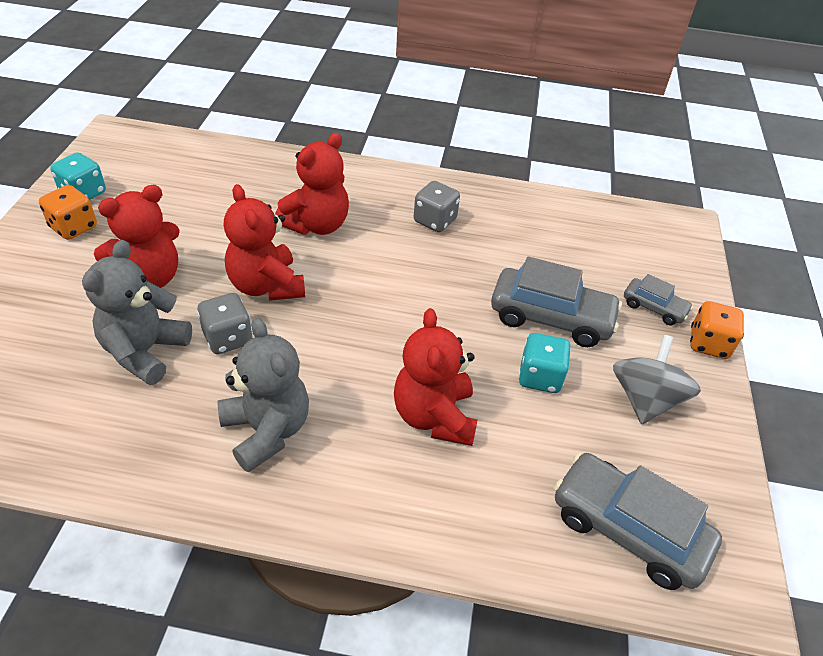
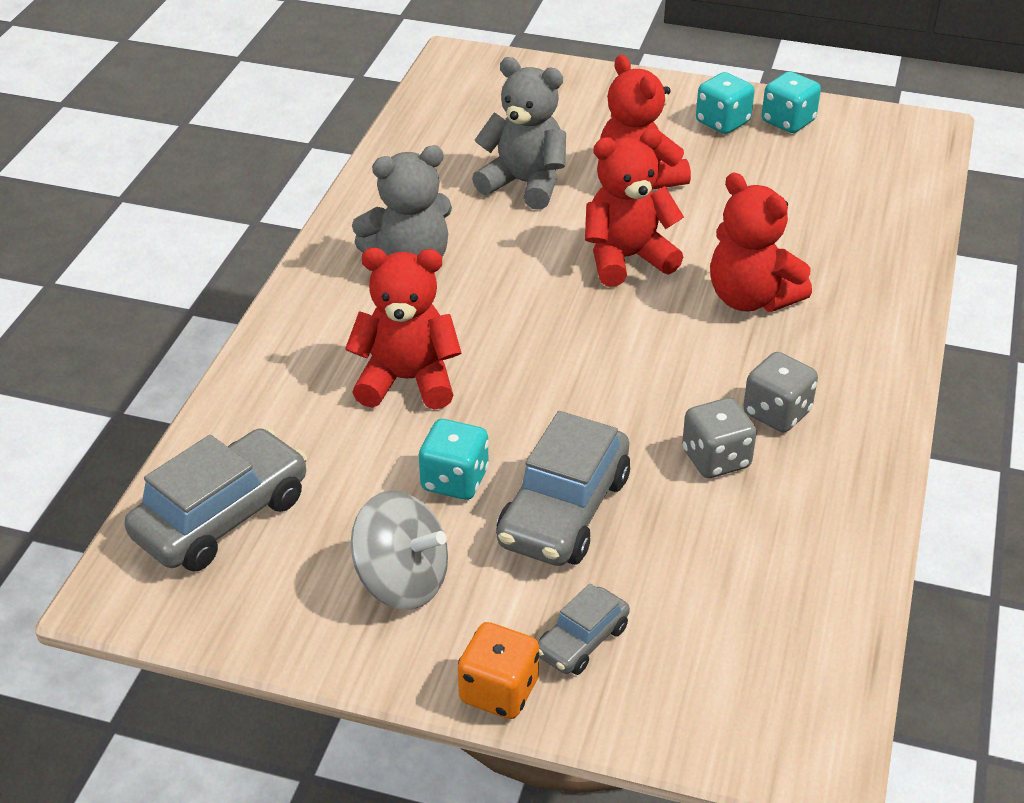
camera: 100 degrees right, 5 degrees down
orange dice [39,185,97,240] -> turquoise dice [696,72,755,134]
grey dice [197,293,253,354] -> grey dice moved to [682,398,757,478]

